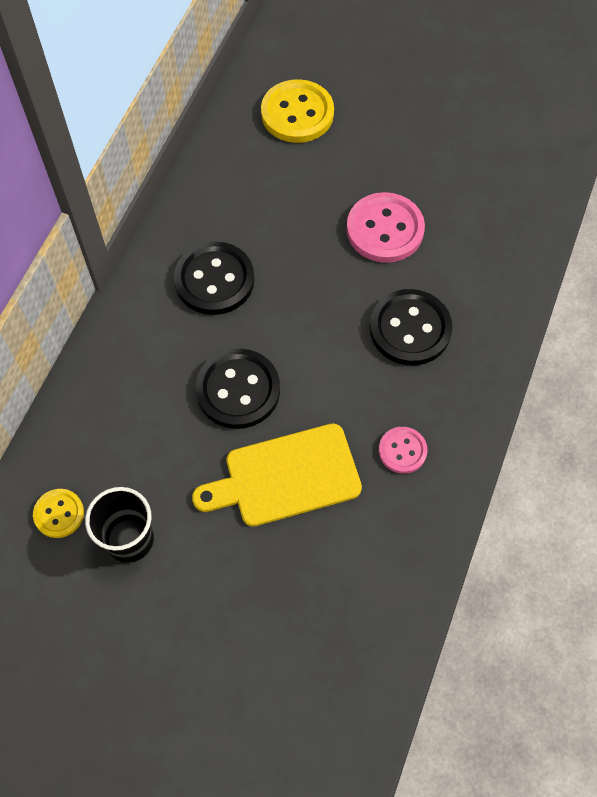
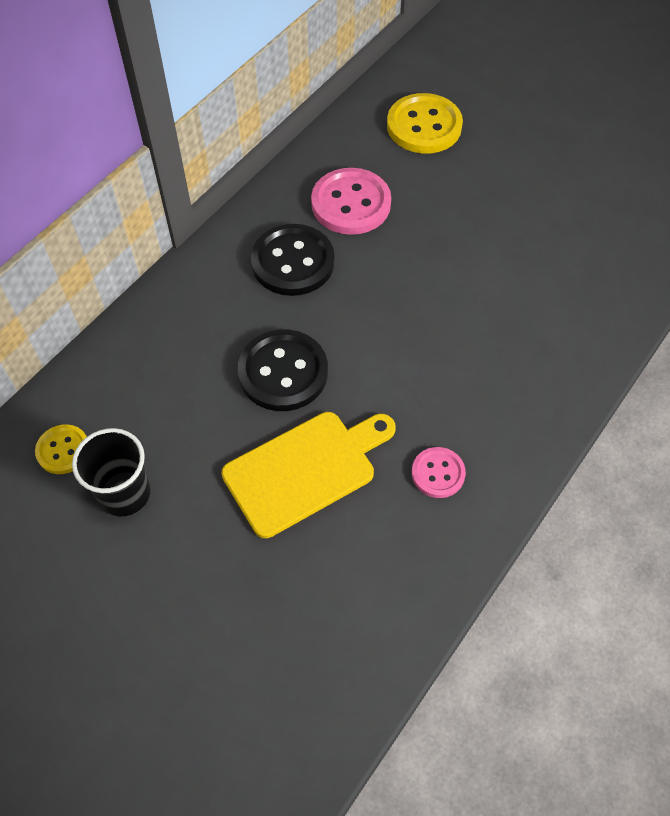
camera: 15 degrees right, 5 degrees down
yellow cutting board [192,423,362,527] -> yellow cutting board turned 150 degrees clockwise [221,412,396,538]
pink button [347,192,425,263] -> pink button moved to [311,168,391,235]
black button [370,289,453,365] -> none

